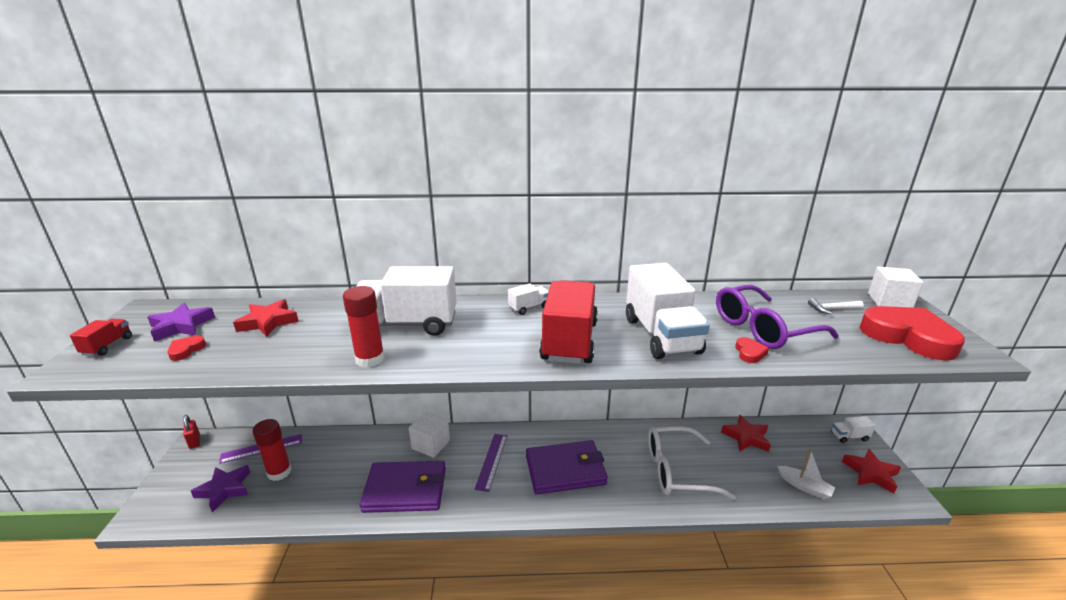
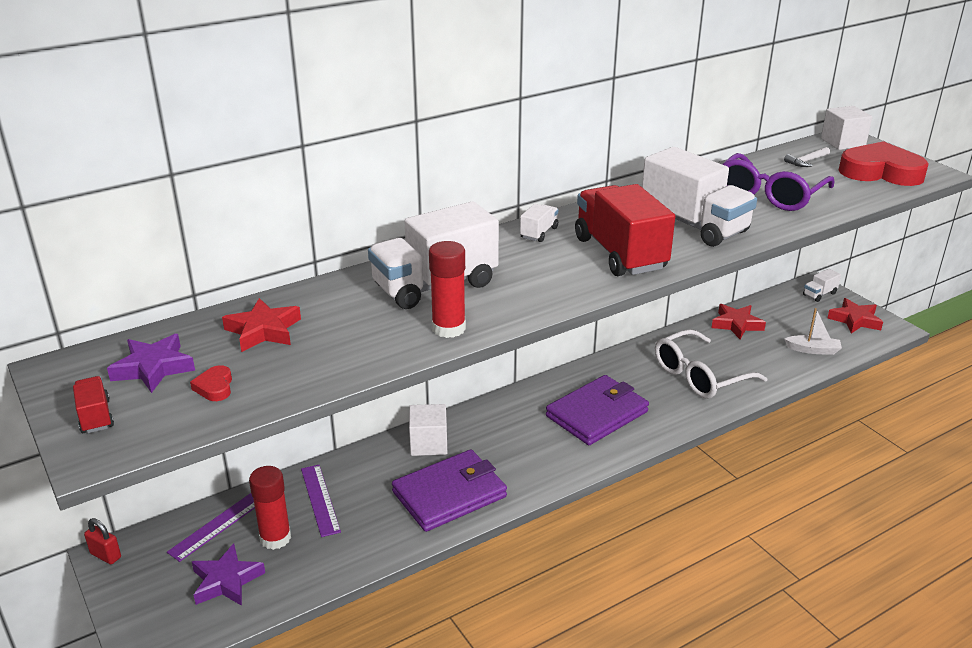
camera: 30 degrees left, 5 degrees up
purple ruler [475,434,507,492] -> purple ruler moved to [301,465,341,537]
red heart [735,337,769,363] -> none

